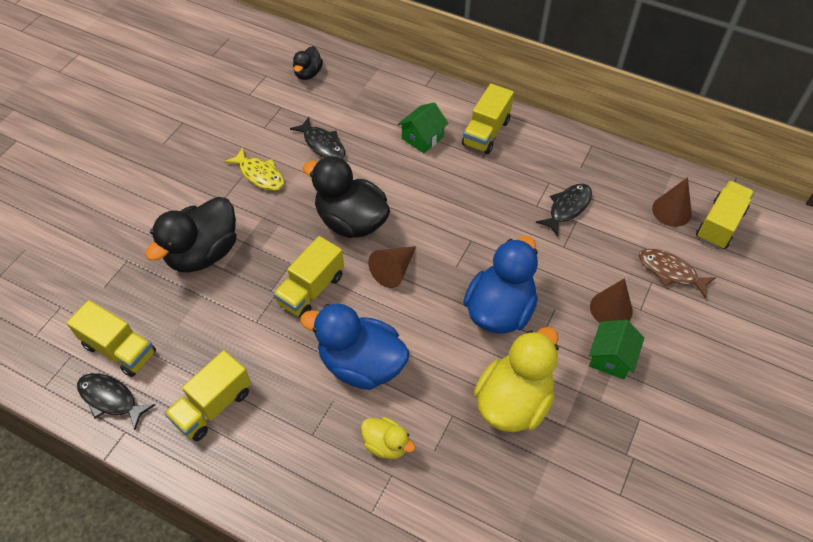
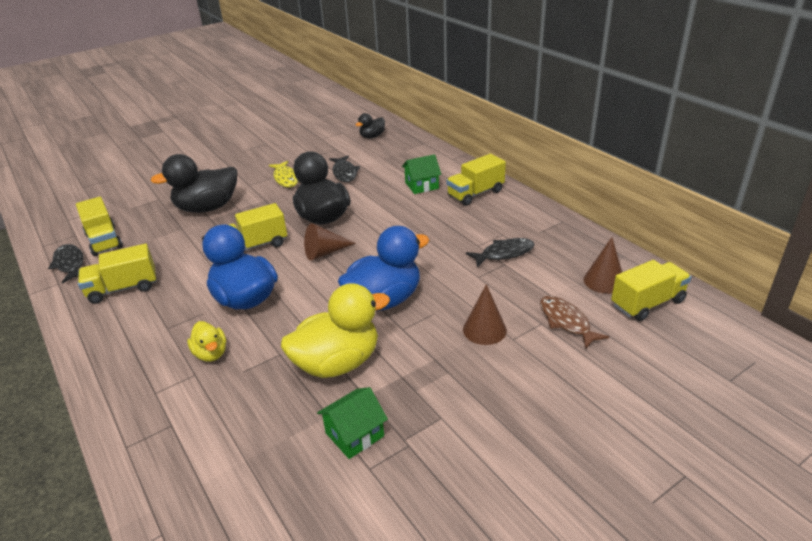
camera: 30 degrees right, 20 degrees down
green house [589,320,644,379] -> green house moved to [317,387,388,459]

